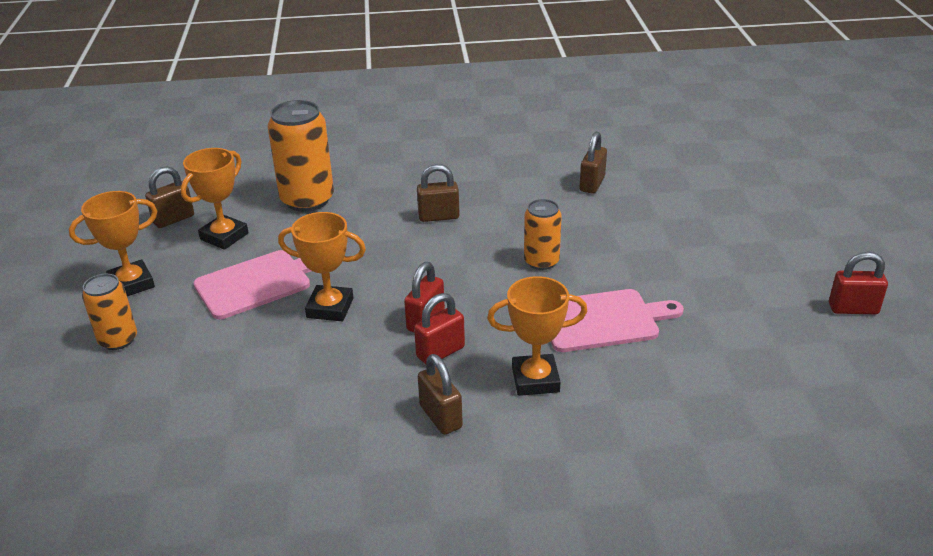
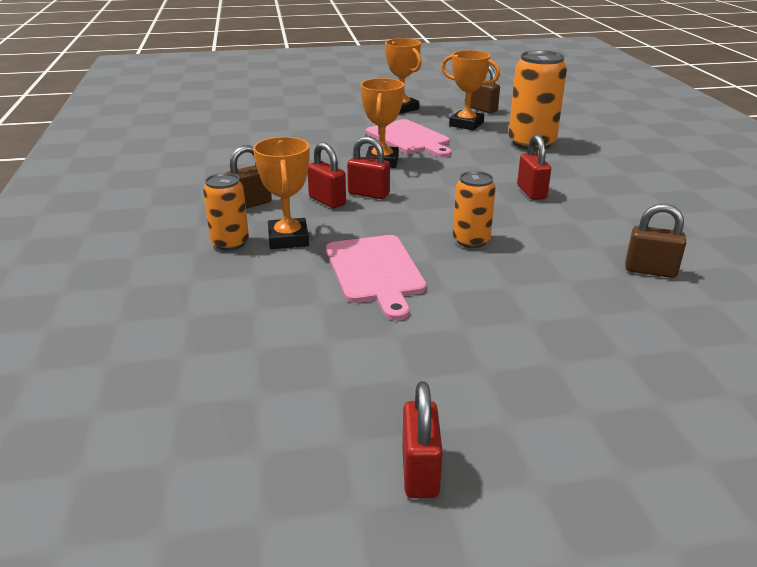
camera: 85 degrees right, 5 degrees down
orange can [82,274,137,350] -> orange can moved to [203,173,249,251]
brown padlock [417,164,460,222] -> red padlock [517,134,551,200]

